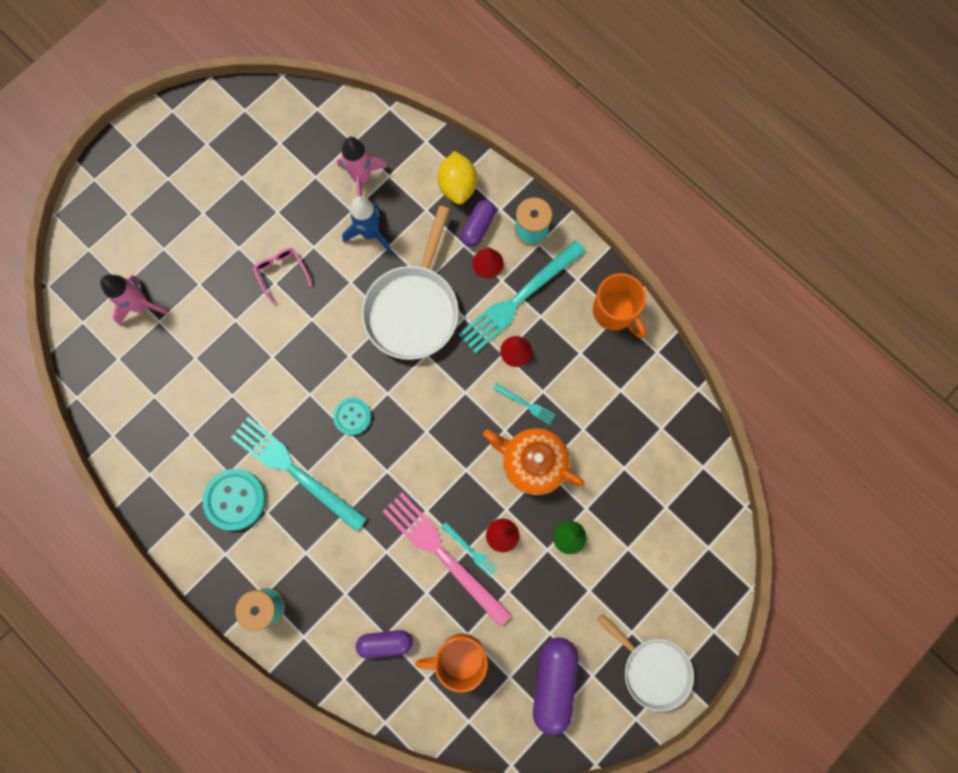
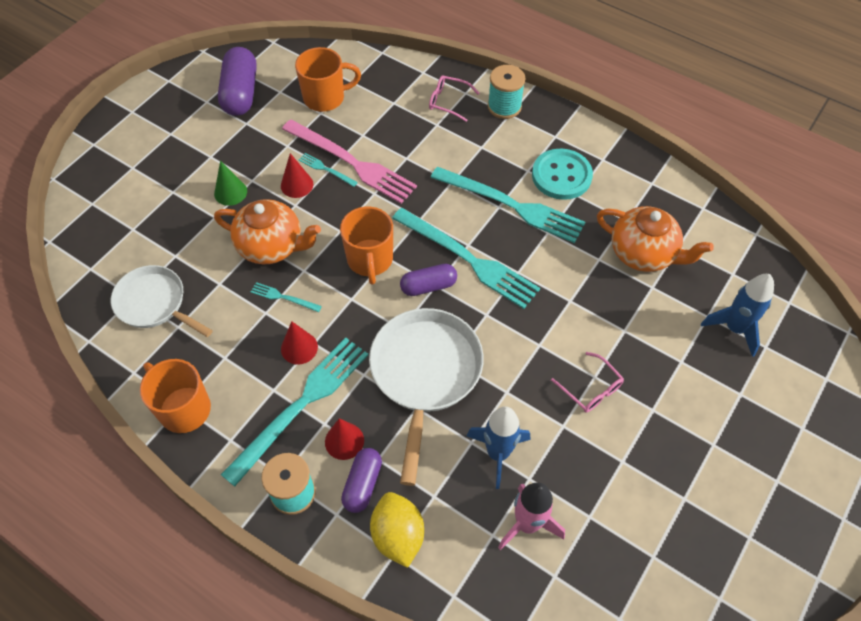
camera: 170 degrees right, 20 degrees down
pink rocket [100,275,169,325] -> blue rocket [701,274,774,357]
turquoise button [333,398,371,435] -> turquoise fork [392,208,540,309]
purple capsule [356,630,413,659] -> purple capsule moved to [400,264,457,296]
white pan [597,614,694,712] -> white pan moved to [111,265,213,337]
none -> orange mug [340,206,393,285]
none -> pink glasses [429,76,479,122]
none -> orange teapot [597,206,714,272]

